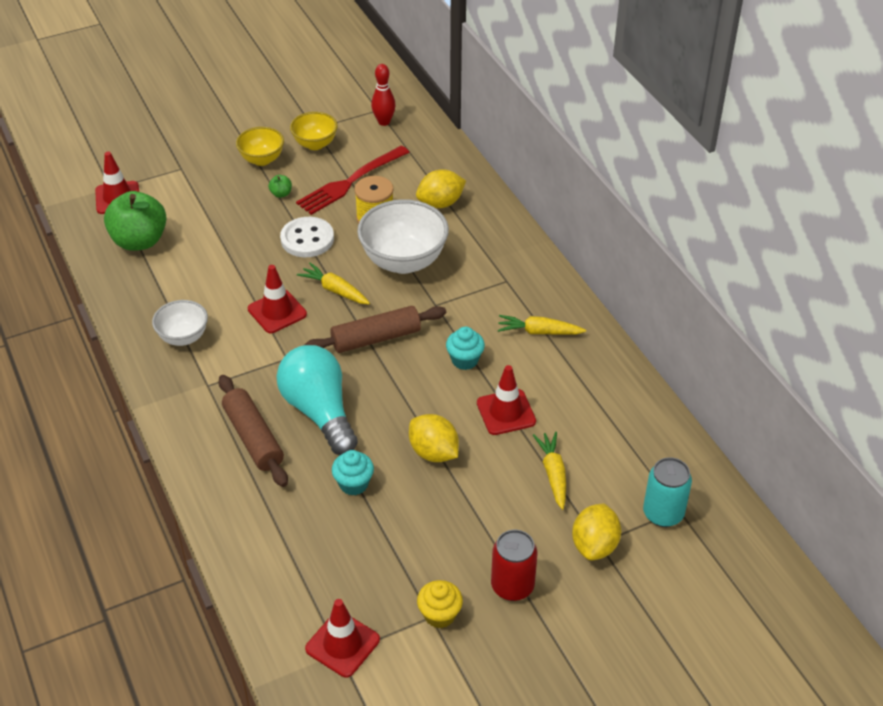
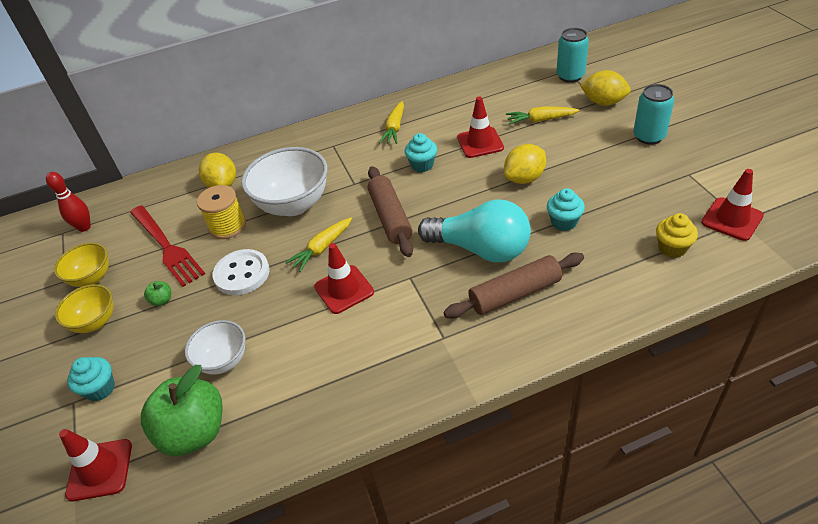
camera: 80 degrees left, 0 degrees up
white bowl [152,300,208,346] -> white bowl moved to [185,320,245,375]
turquoise light bulb [276,345,358,455] -> turquoise light bulb turned 135 degrees counterclockwise [418,199,531,262]
yellow cupcake [417,580,463,628] -> yellow cupcake moved to [656,213,698,258]
red can [491,530,537,601] -> turquoise can [633,84,674,145]
none -> turquoise cupcake [67,357,115,401]

